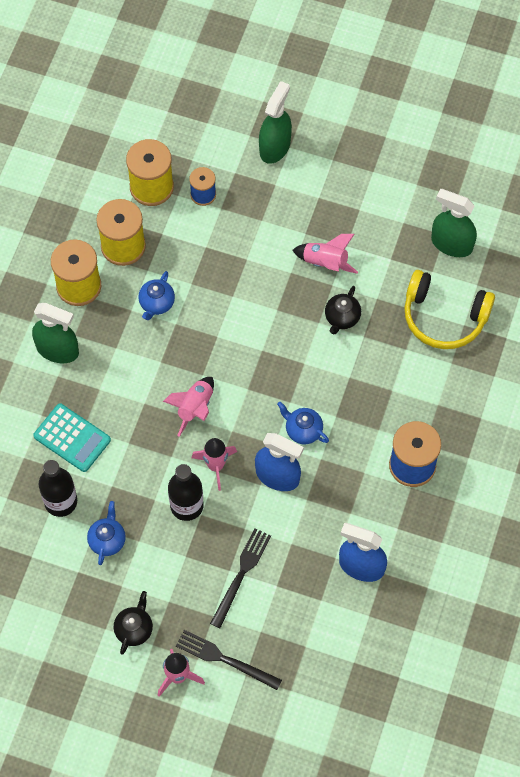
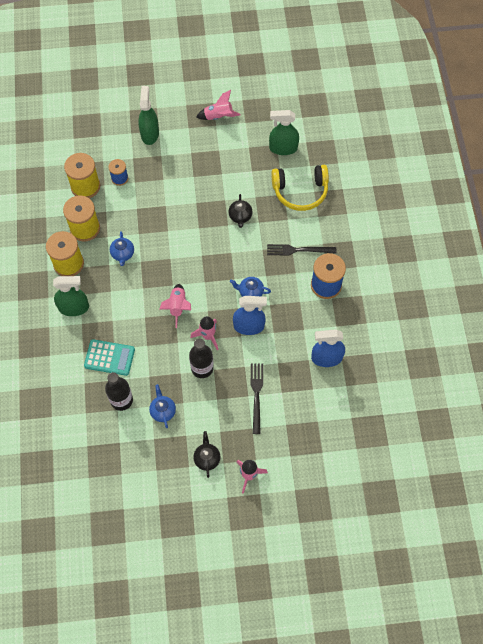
camera: 25 degrees left, 0 degrees up
black fork [176,630,282,690] -> black fork moved to [267,244,336,256]
pink rocket [293,234,358,274] -> pink rocket moved to [196,90,241,120]

